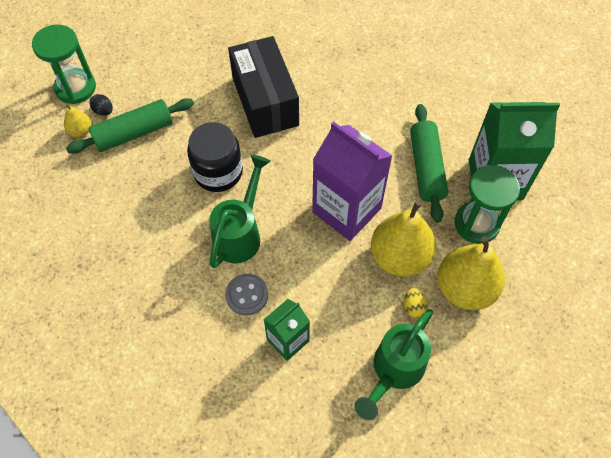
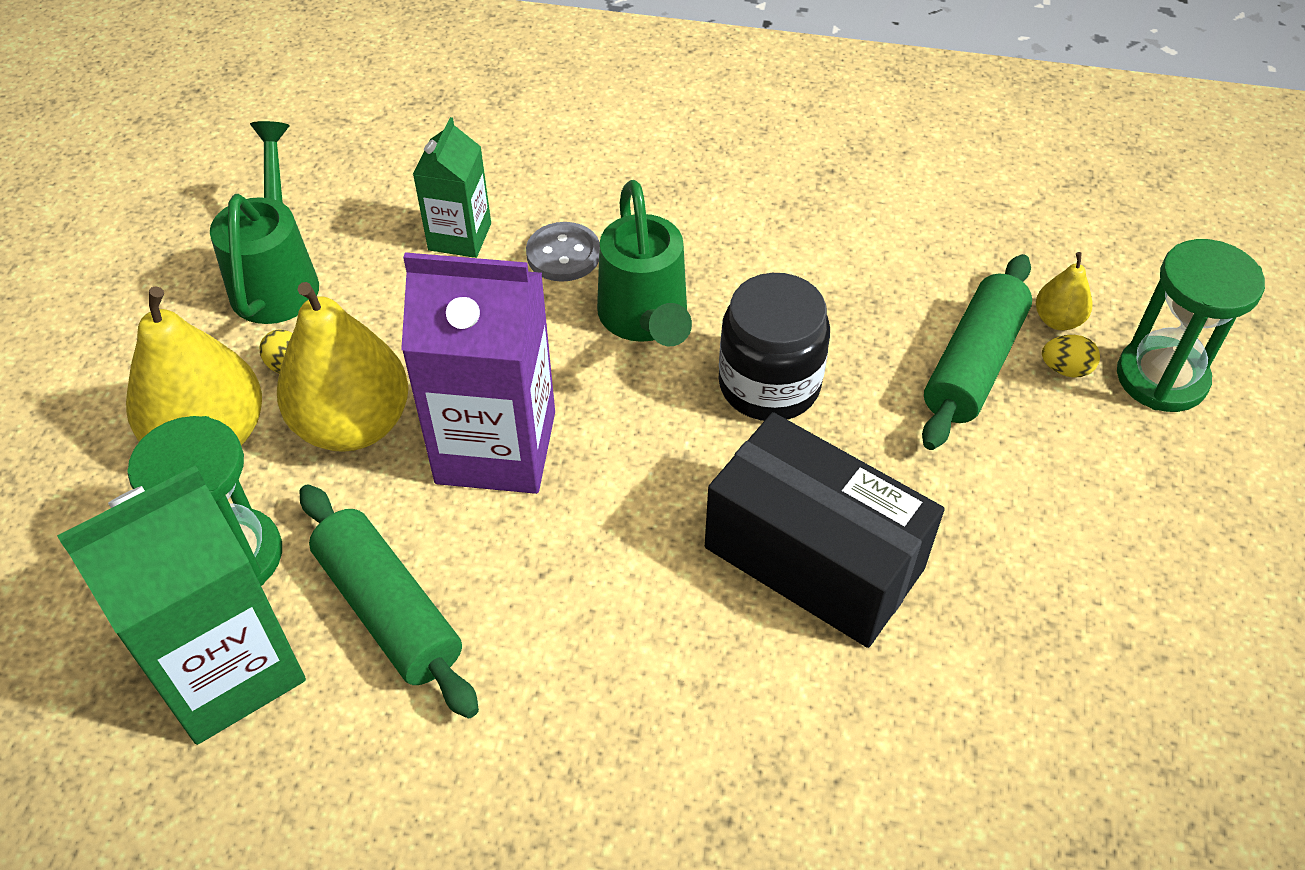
camera: 145 degrees right, 10 degrees down
black egg [89,94,113,116] -> yellow egg [1042,335,1100,378]

